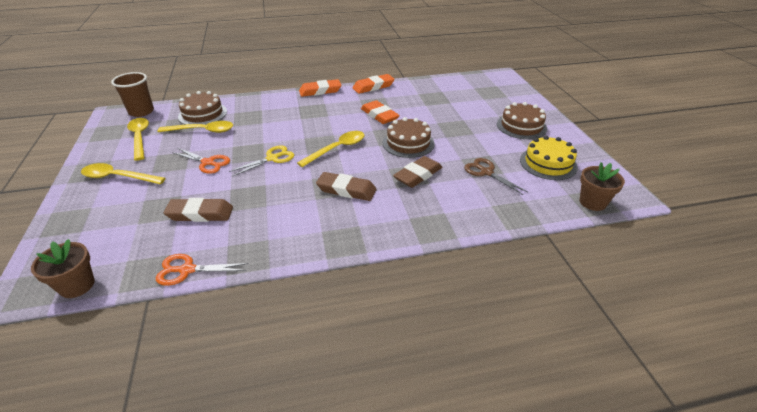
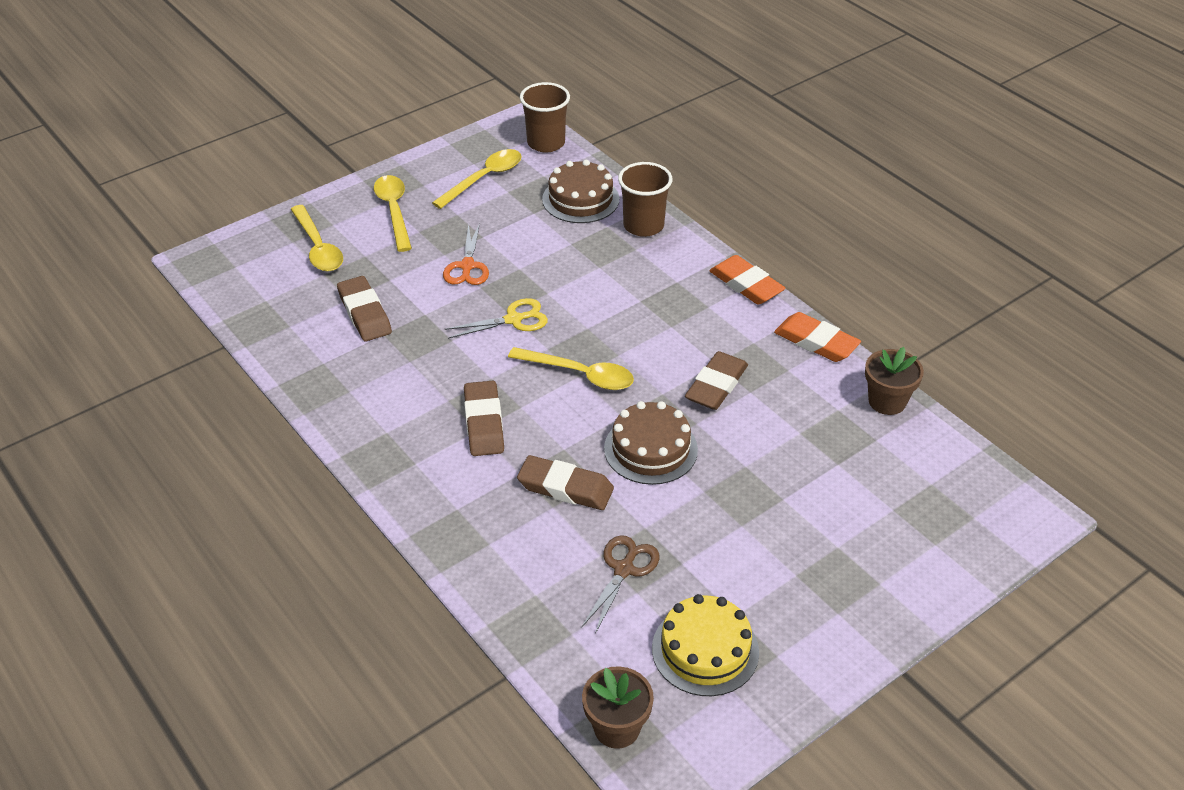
camera: 65 degrees right, 5 degrees up
brown flower pot [31,239,95,298] -> brown flower pot moved to [865,347,924,415]
orange scissors [156,254,248,286] -> none
yellow spoon [158,121,233,133] -> yellow spoon moved to [291,205,343,271]
yellow scissors [229,146,294,176] -> yellow scissors turned 45 degrees counterclockwise [445,298,548,339]
orange eraser [361,100,400,124] -> brown eraser [685,351,748,410]
brown cake [497,102,547,139] -> none
none -> brown cup [618,162,672,237]

